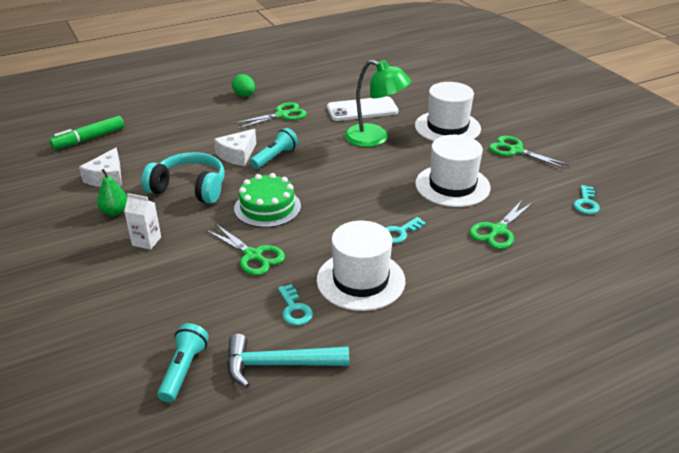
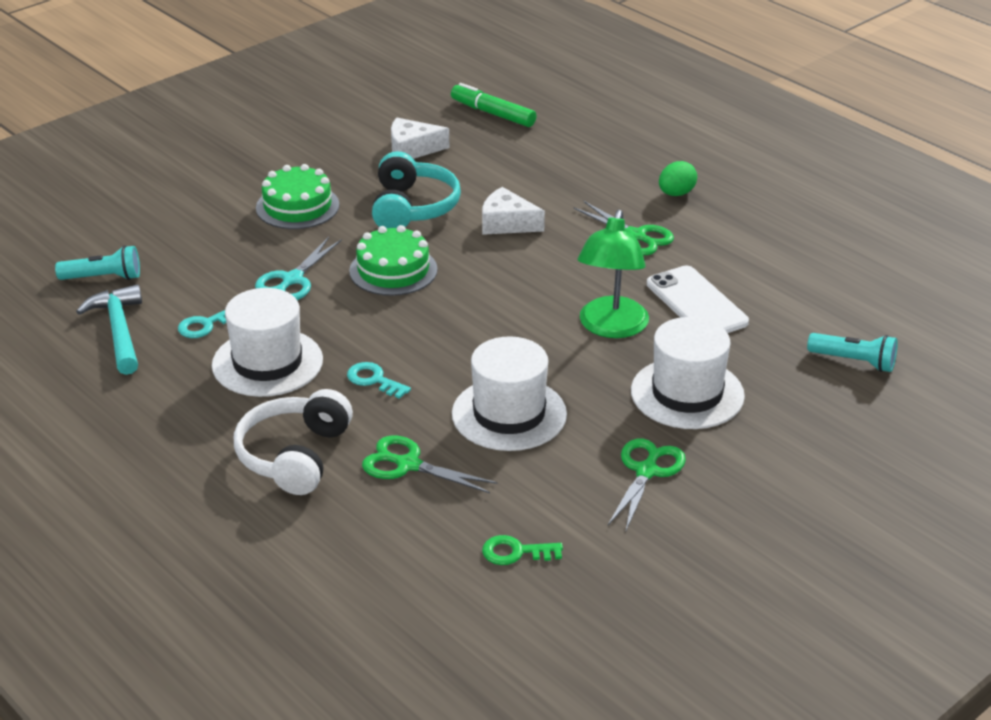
camera: 75 degrees right, 0 degrees up
green pear [97,169,128,216] -> none
white carton [124,193,161,250] -> green cake [256,164,339,229]
green scissors [206,223,285,275] -> turquoise scissors [255,237,342,300]
turquoise flashlight [250,128,298,169] -> turquoise flashlight moved to [807,333,898,372]
turquoise key [574,185,600,214] -> green key [482,535,563,565]
none -> white headphones [234,389,353,495]

